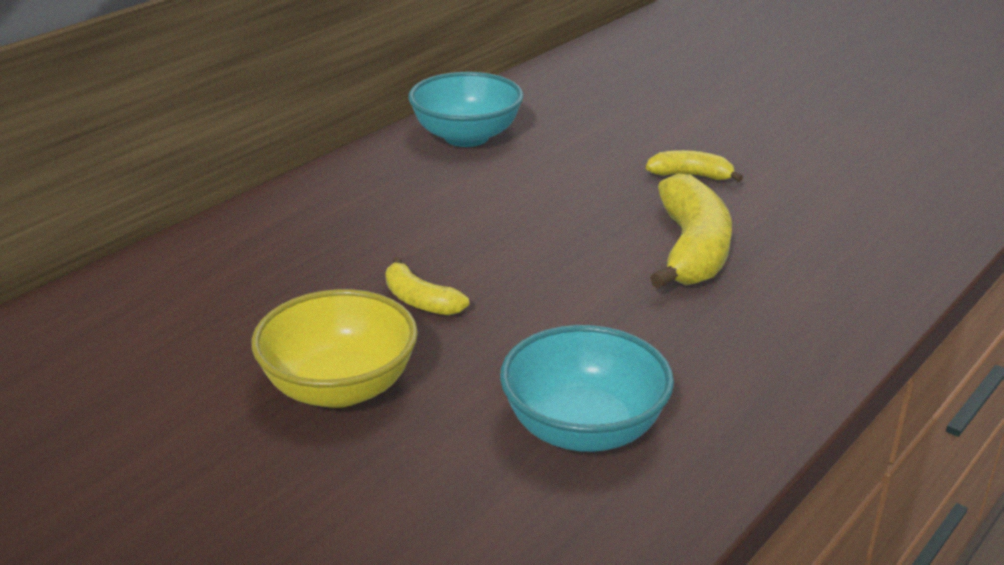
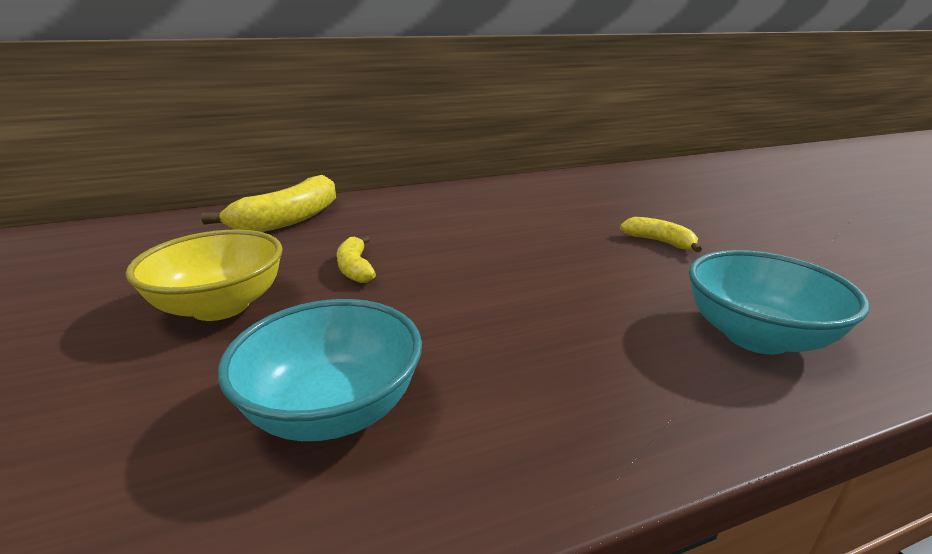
camera: 30 degrees right, 5 degrees down
turquoise bowl [408,72,524,147] -> turquoise bowl moved to [689,250,870,354]
yellow banana [650,174,732,289] -> yellow banana moved to [201,175,336,232]

